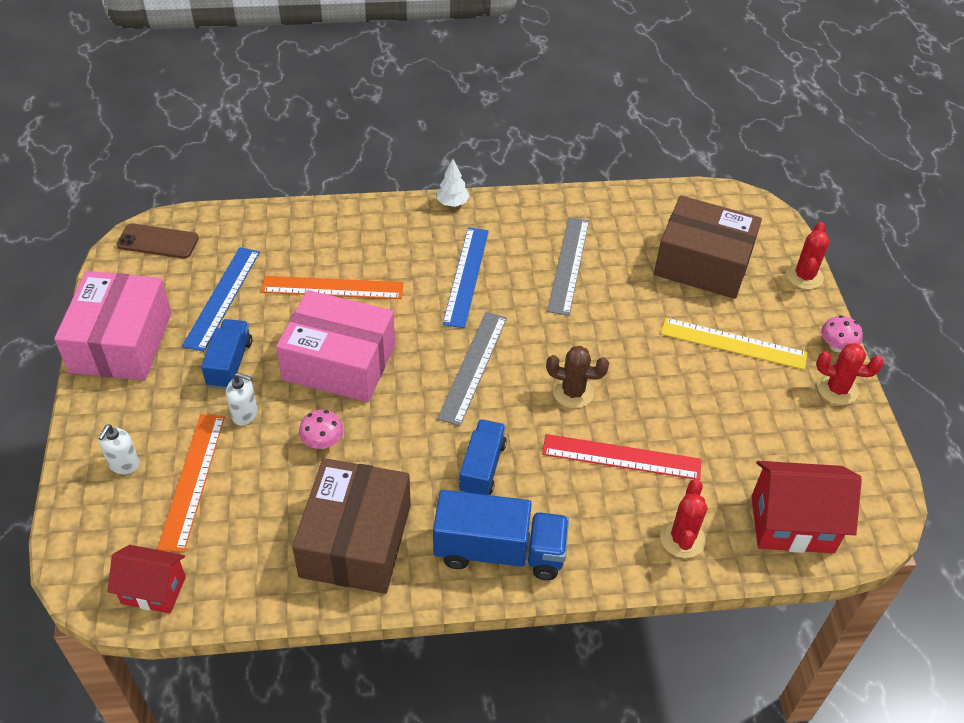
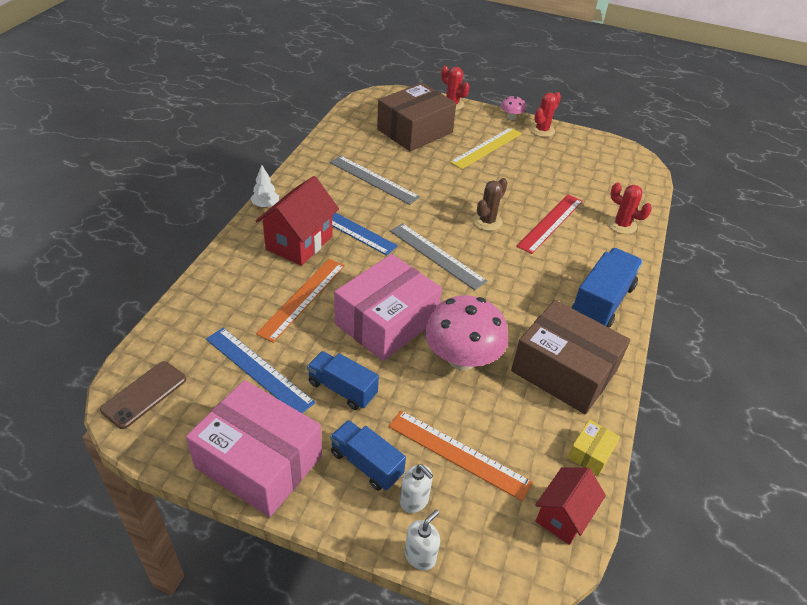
camera: 65 degrees left, 5 degrees down
white soap dispenser [226,373,258,426] -> white soap dispenser moved to [405,510,440,570]
pink mushroom [299,410,344,449] -> pink mushroom [425,295,508,370], size x2.15
blue truck [459,419,507,495] -> blue truck moved to [330,420,406,491]
red house [751,461,862,553] -> red house moved to [256,176,339,266]
none -> yellow box [568,419,620,476]

